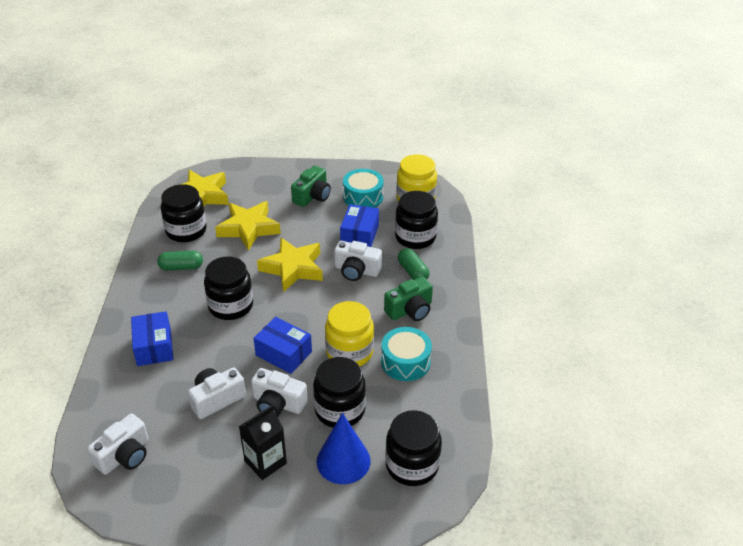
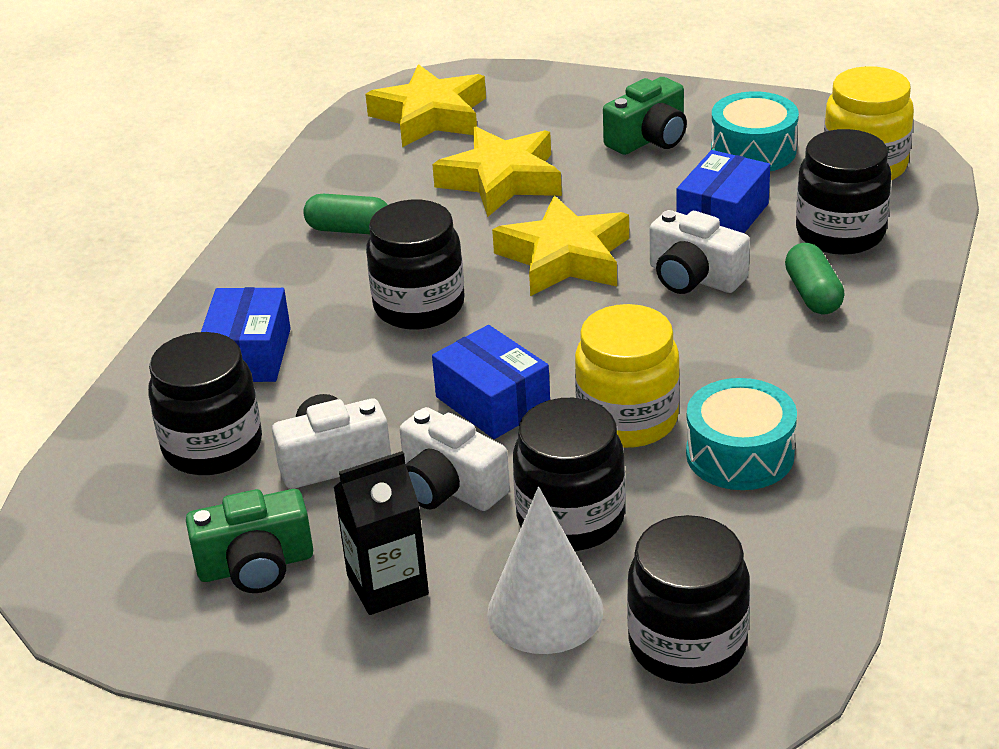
camera: 20 degrees right, 5 degrees down
white camera [87,413,149,475] -> none
black jar [161,184,207,242] -> black jar moved to [148,332,262,475]
blue cone [317,413,371,484] -> white cone [487,487,603,654]
green camera [384,277,433,321] -> green camera moved to [186,489,313,593]

